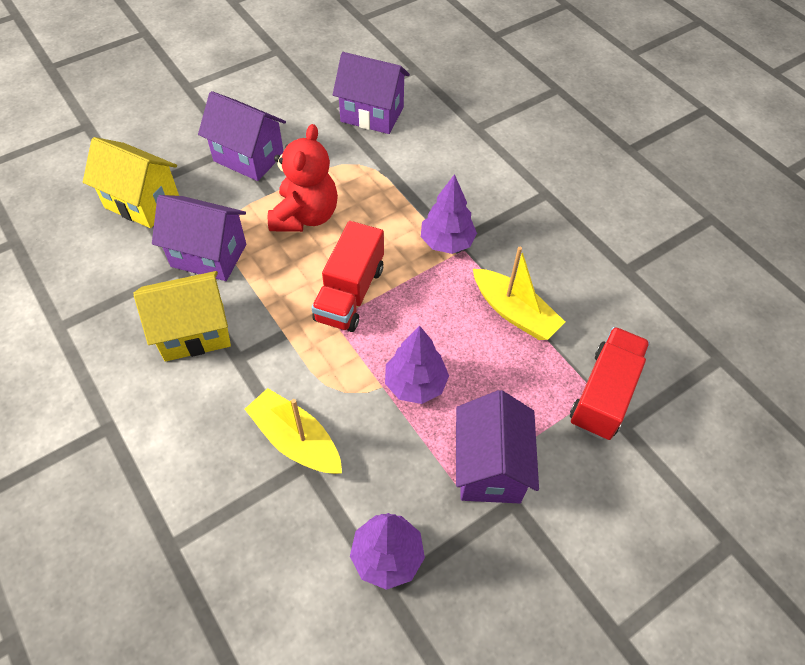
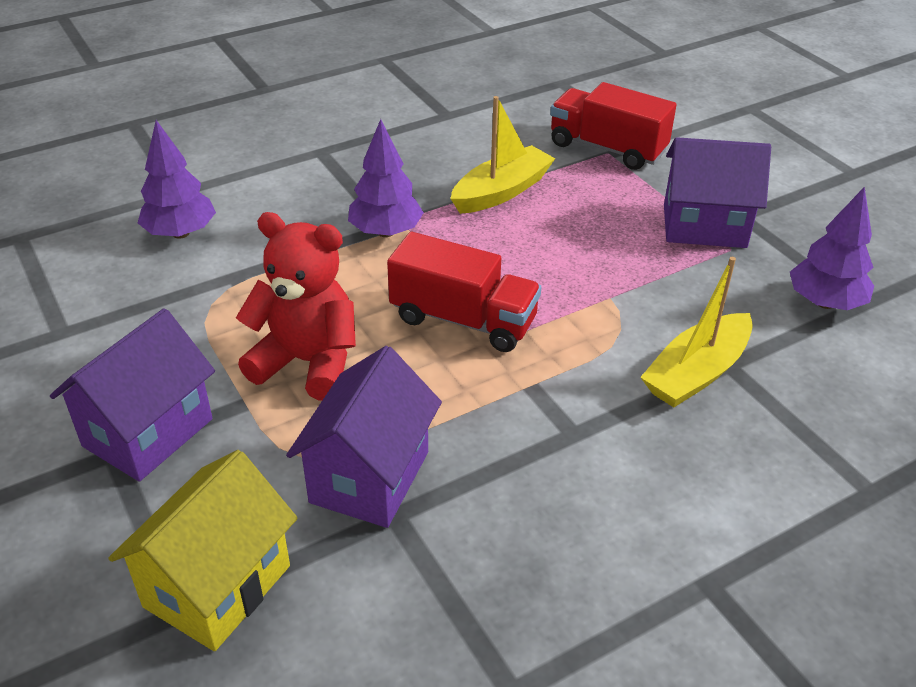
camera: 85 degrees left, 15 degrees down
yellow house [133,271,231,362] -> none
purple house [333,52,410,134] -> none
purple tree [385,326,449,404] -> purple tree moved to [138,120,216,238]

